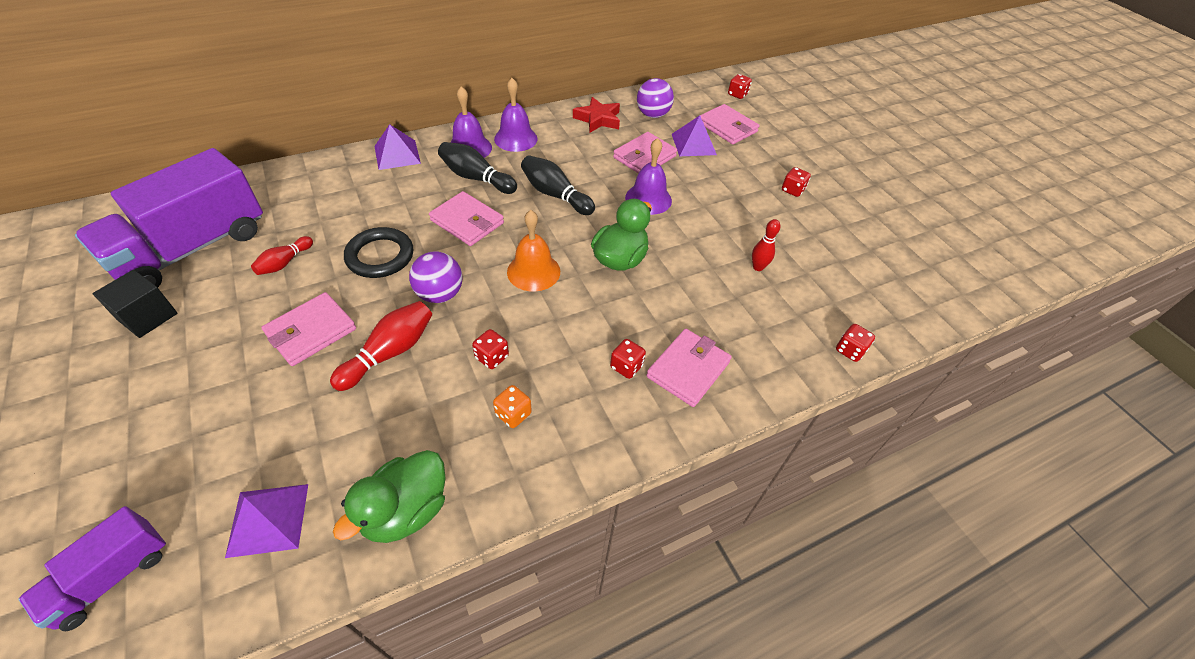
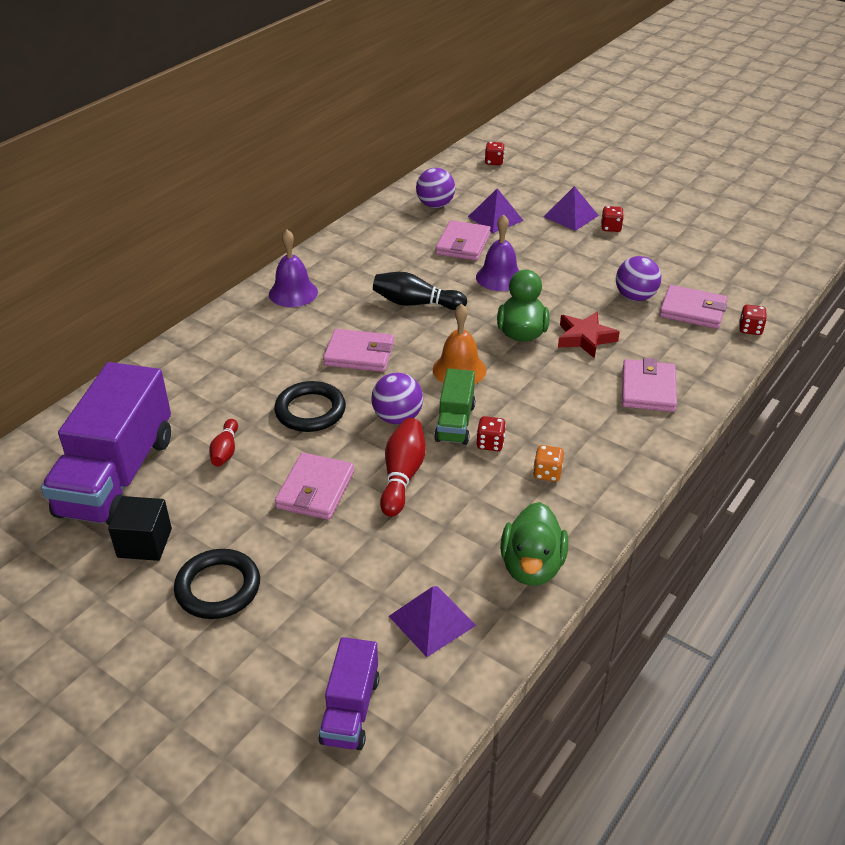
camera: 25 degrees left, 10 degrees down
purple pyramid [374,124,421,170] -> purple pyramid moved to [544,186,599,231]
black bowling pin [438,142,517,194] -> none
purple bell [494,78,538,152] -> none
red star [573,97,620,133] -> red star moved to [558,312,620,358]
red dice [610,339,646,379] -> none
pink wallet [700,104,759,144] -> pink wallet moved to [659,285,727,329]
red bowling pin [752,219,780,271] -> purple ball [616,256,661,301]
none -> black ring [174,549,260,619]
none -> green truck [434,368,475,445]

